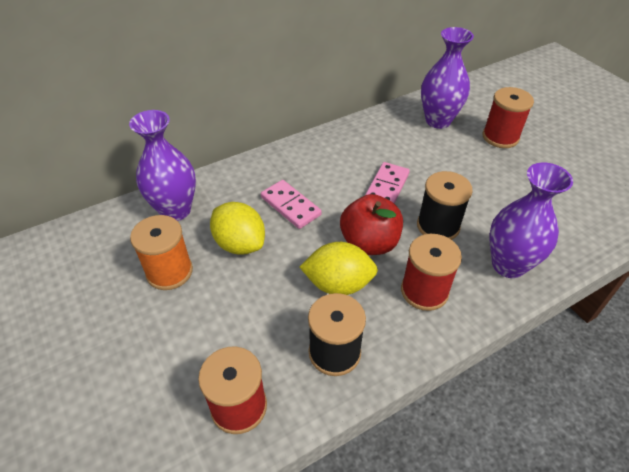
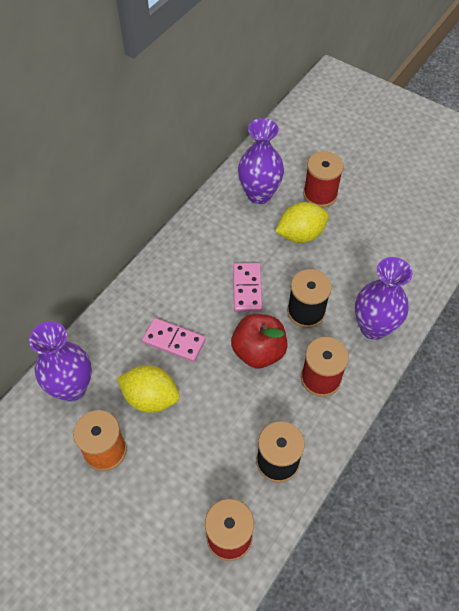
camera: 25 degrees left, 10 degrees up
yellow lemon [300,242,378,295] -> yellow lemon moved to [275,202,329,243]

